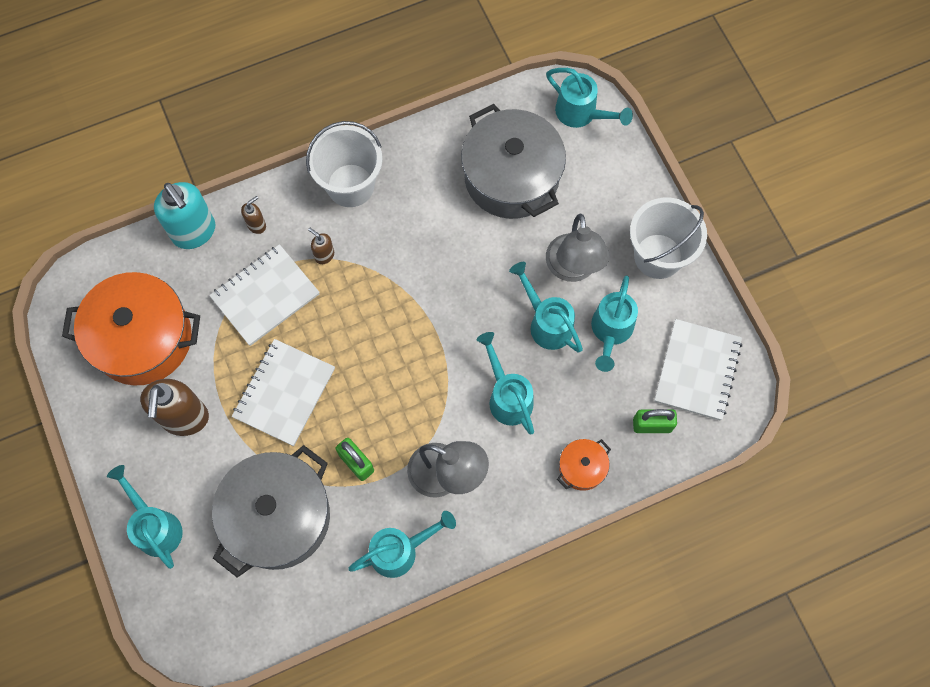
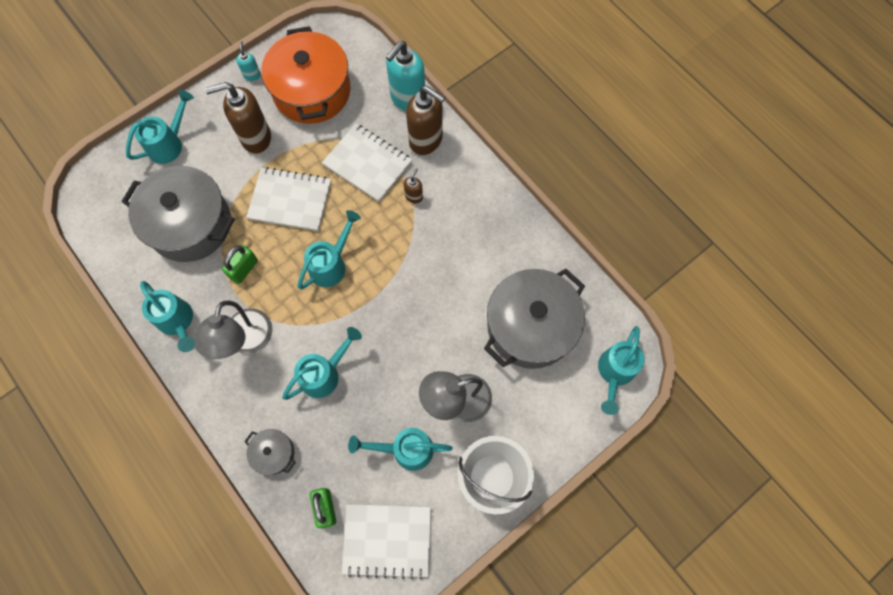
camera: 75 degrees right, 0 degrees up
brown soap dispenser [241,196,266,234] -> brown soap dispenser [406,86,445,155], size x2.15
white bucket [306,121,382,207] -> none
turquoise watering can [509,262,583,353] -> turquoise watering can moved to [297,210,361,289]
orange pot [557,439,611,491] -> grey pot [244,429,296,475]
none -> turquoise soap dispenser [236,41,261,81]

